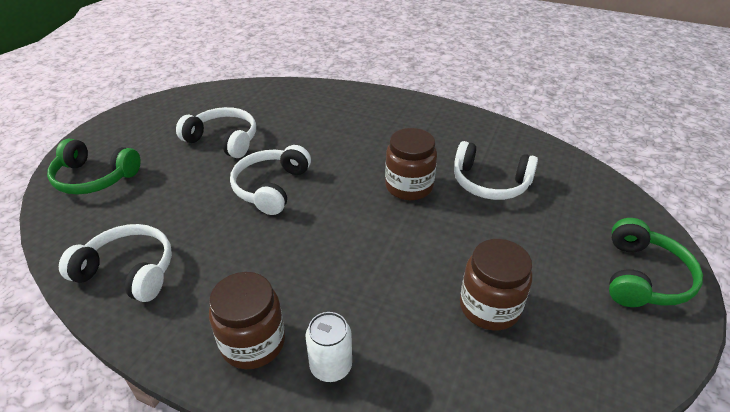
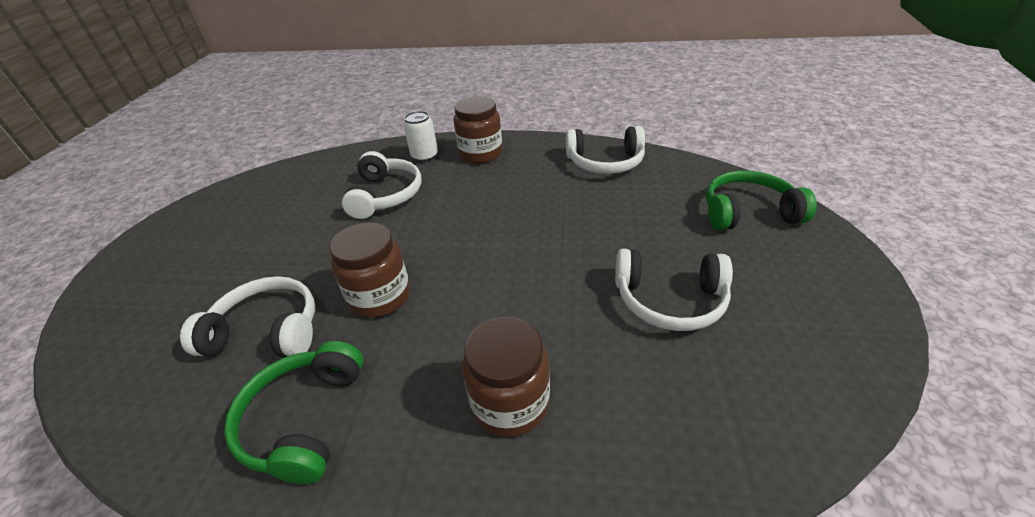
camera: 165 degrees right, 0 degrees up
white headphones [230,145,311,215] -> white headphones moved to [342,151,421,219]
brown jar [460,239,532,330] -> brown jar moved to [462,317,550,437]
green headphones [609,218,703,307] -> green headphones moved to [224,341,364,484]

